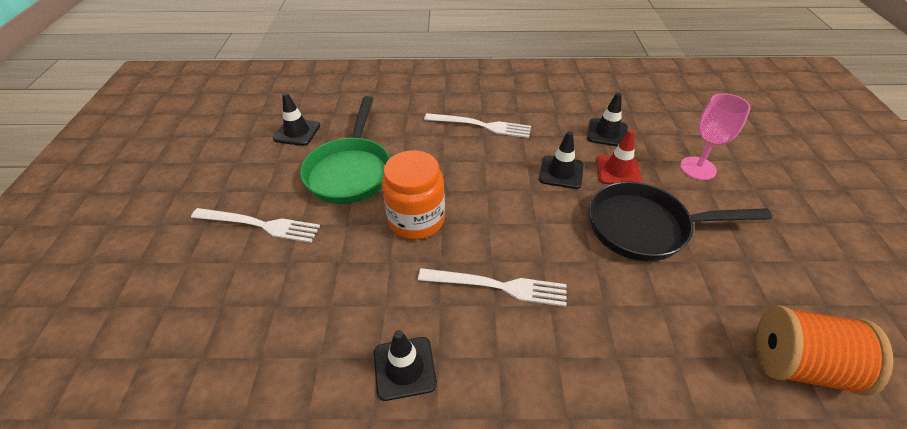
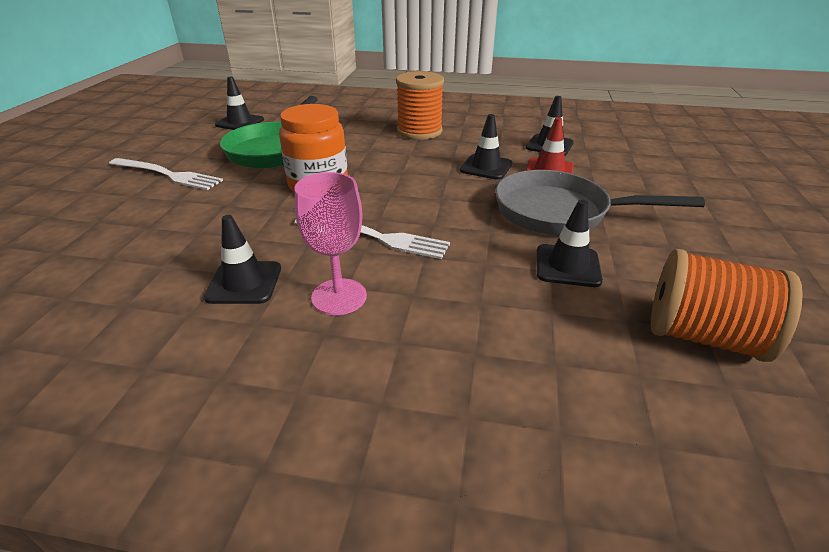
camera: 10 degrees right, 10 degrees down
white fork [424,113,531,138] -> orange spool [396,71,444,140]
black pan [589,182,772,262] -> grey pan [496,170,705,235]
pink goblet [680,93,751,180] -> pink goblet moved to [295,172,367,315]
none -> black traffic cone [537,200,603,287]

